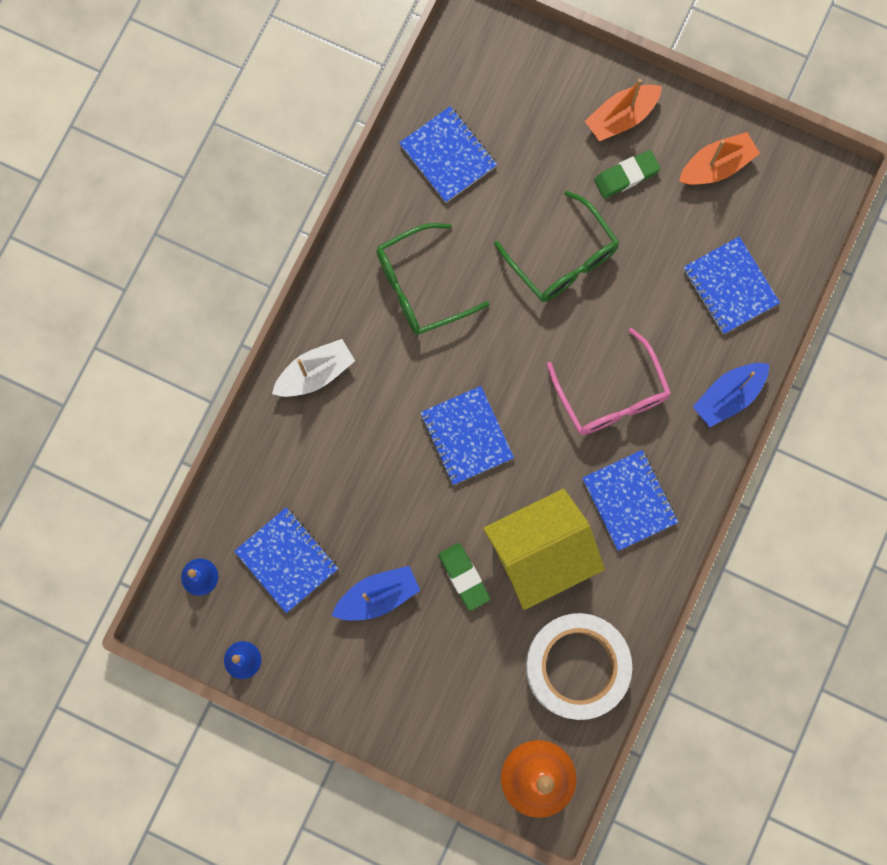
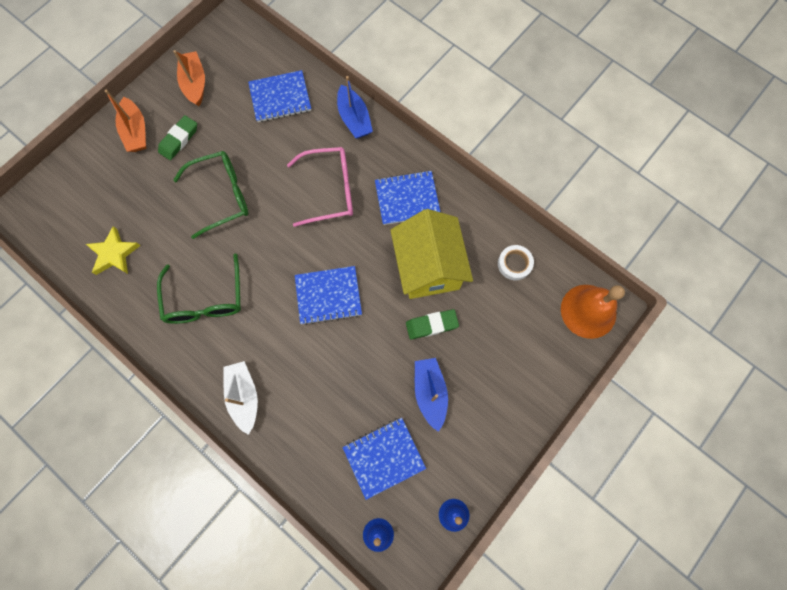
camera: 75 degrees left, 5 degrees down
blue notebook [399,106,497,203] -> yellow star [86,226,141,275]
white tape [525,613,632,720] -> white tape [498,245,534,280], size x0.45
green eraser [594,150,661,198] -> green eraser turned 45 degrees clockwise [158,115,197,160]

